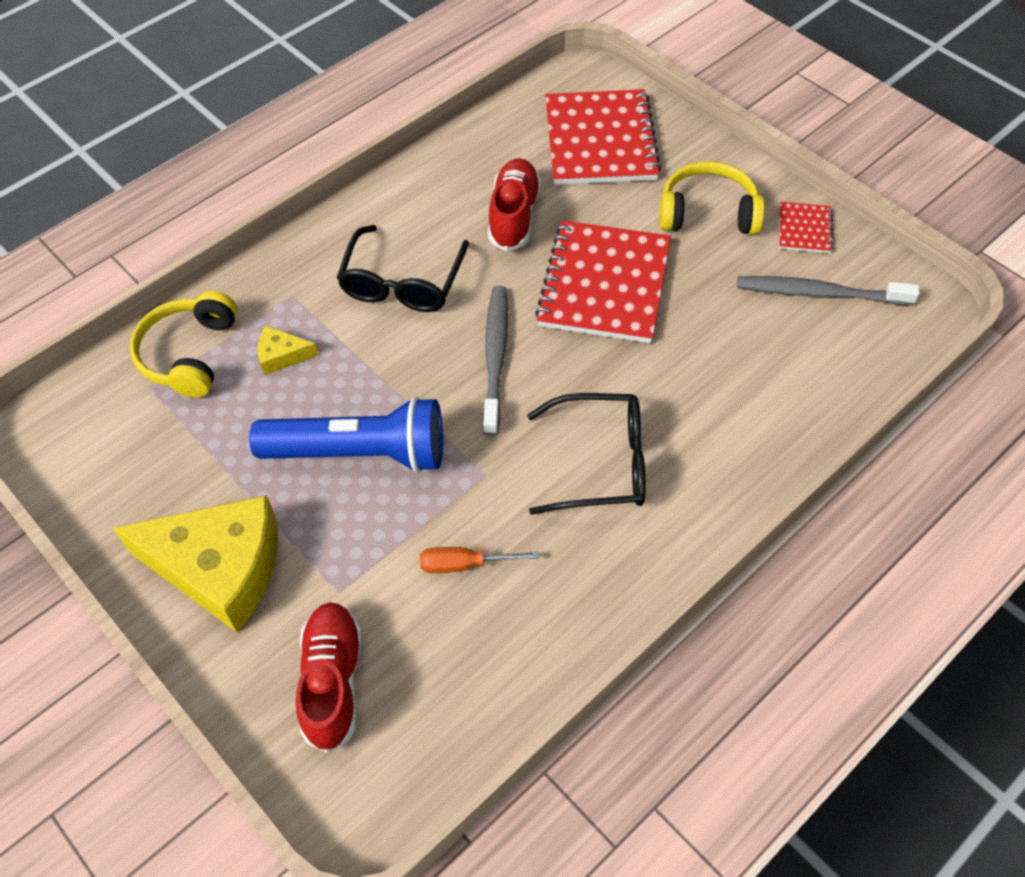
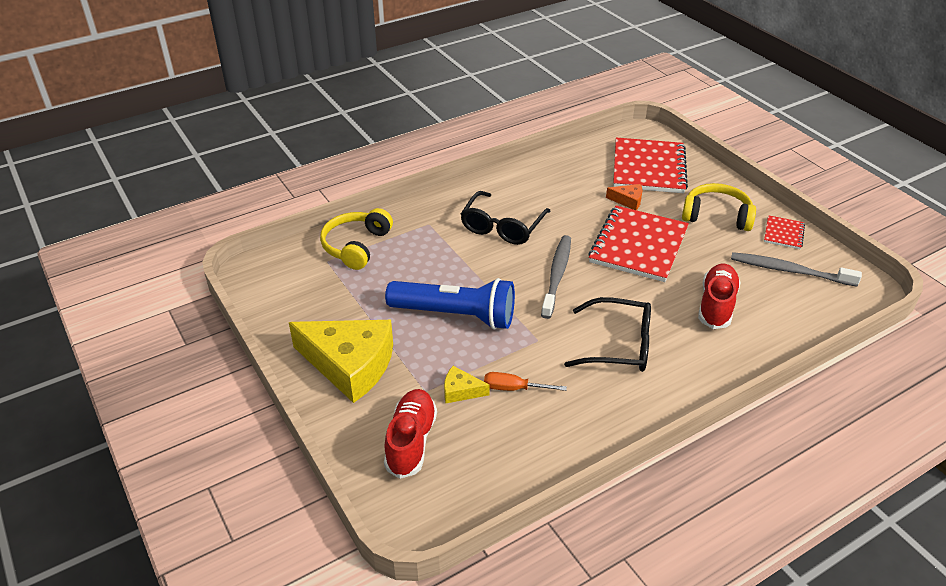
camera: 10 degrees right, 15 degrees down
yellow cheese [258,326,318,375] -> yellow cheese moved to [444,366,490,403]
red shoe [488,158,541,251] -> red shoe moved to [698,264,741,329]
none -> orange cheese [606,184,642,210]

